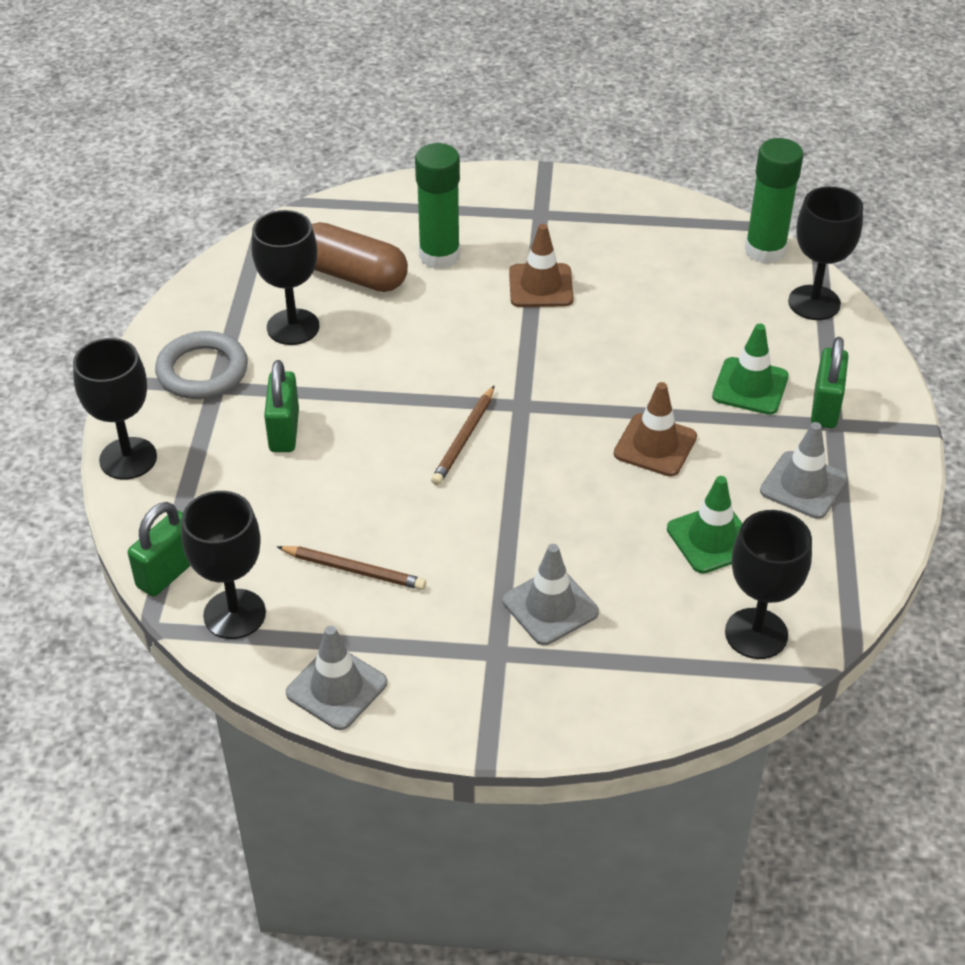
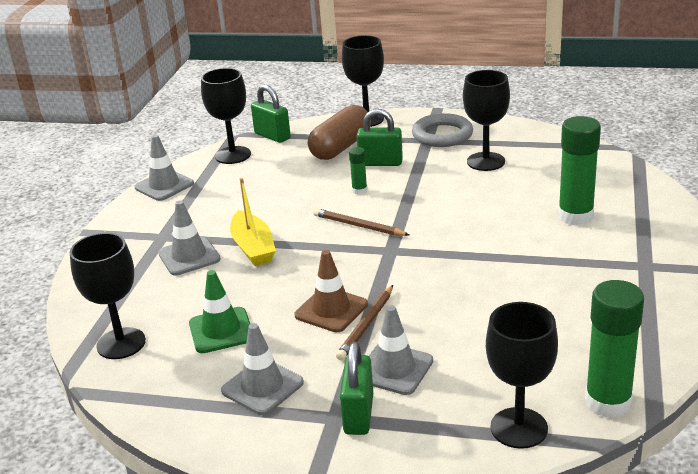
camera: 100 degrees right, 15 degrees down
brown pencil [277,546,426,590] -> brown pencil moved to [336,285,393,360]
brown capsule [312,222,408,292] -> brown capsule moved to [308,105,371,160]
brown traffic cone [509,224,574,307] -> none
green traffic cone [712,324,789,415] -> grey traffic cone [369,305,433,395]
green padlock [811,337,849,428] -> green padlock turned 75 degrees clockwise [340,342,373,435]
none -> yellow boat [230,178,276,266]
none -> green glue stick [349,147,367,194]

